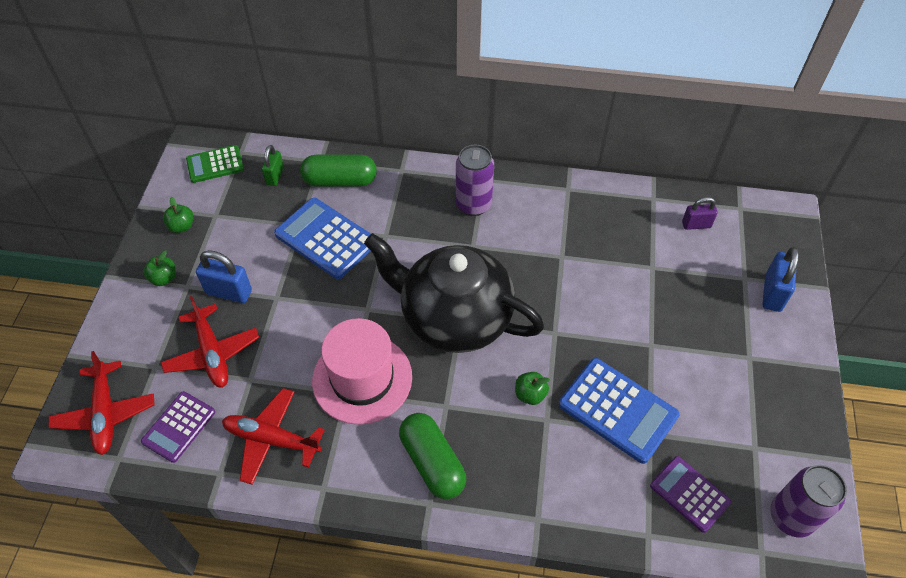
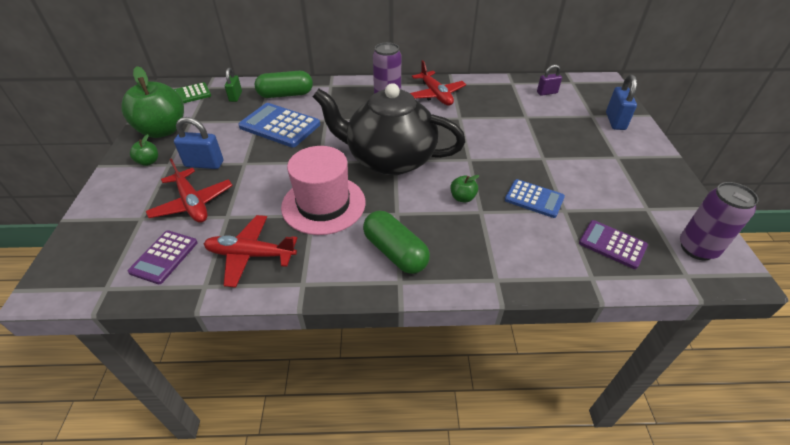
camera: 10 degrees left, 10 degrees down
red plane [48,351,154,455] -> red plane moved to [410,60,466,106]
green apple [163,197,194,233] -> green apple [121,66,184,138], size x2.36
blue calculator [559,358,680,464] -> blue calculator [505,179,565,218], size x0.63

